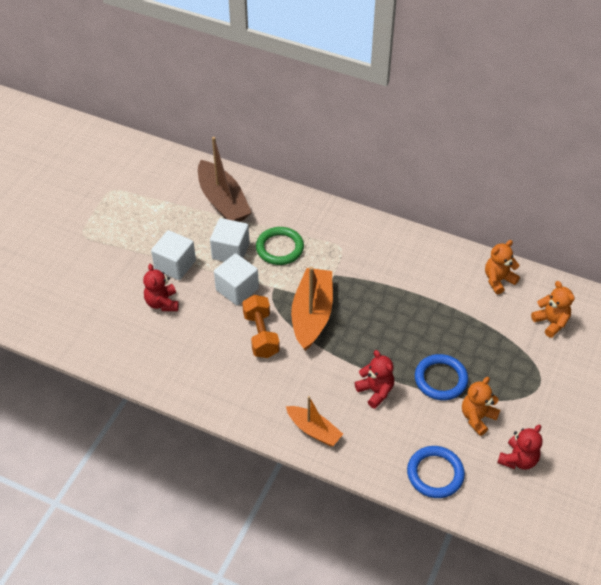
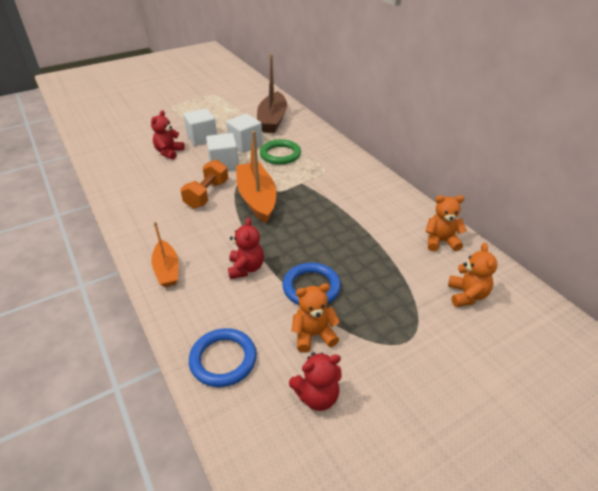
camera: 35 degrees right, 10 degrees down
orange boat [291,267,333,351] -> orange boat turned 60 degrees counterclockwise [236,131,277,224]

